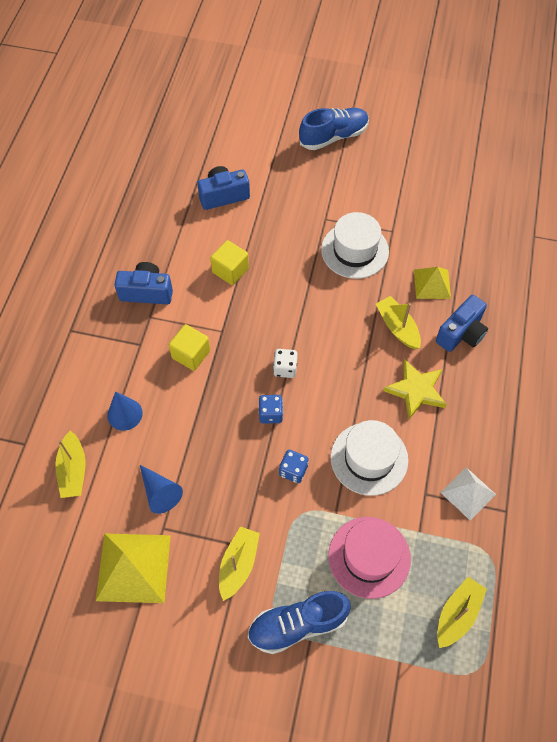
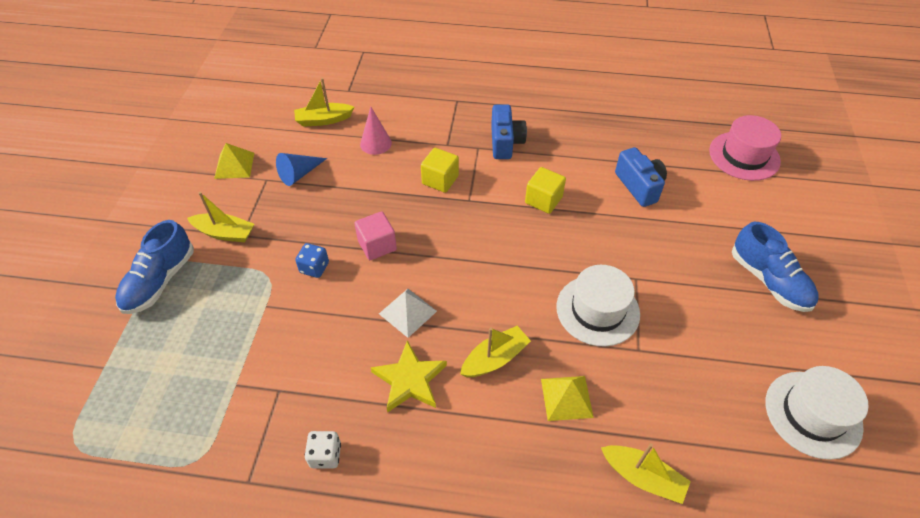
camera: 85 degrees right, 10 degrees down
yellow pyramid [96,533,171,603] -> yellow pyramid [214,143,254,179], size x0.61
blue cone [107,391,143,431] -> pink cone [360,107,392,155]
blue shoe [248,591,351,654] -> blue shoe turned 135 degrees counterclockwise [115,220,194,314]
blue dice [259,395,283,424] -> pink cube [354,211,397,260]
white dice [273,349,298,378] -> white dice moved to [305,431,341,469]
pink hat [328,517,411,599] -> pink hat moved to [709,115,781,181]
white hat [331,420,408,496] -> white hat moved to [766,366,869,460]
blue camera [436,295,488,352] -> none
yellow boat [437,577,487,648] -> yellow boat moved to [601,443,691,504]
white pyramid [440,467,496,520] -> white pyramid moved to [379,289,437,338]

